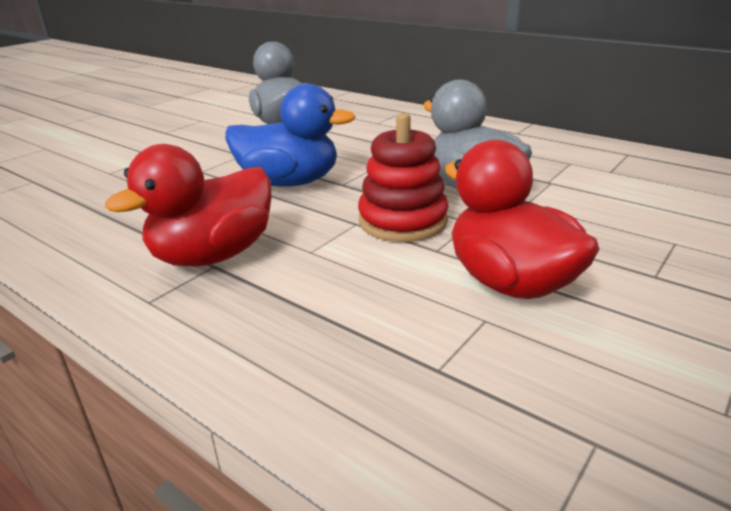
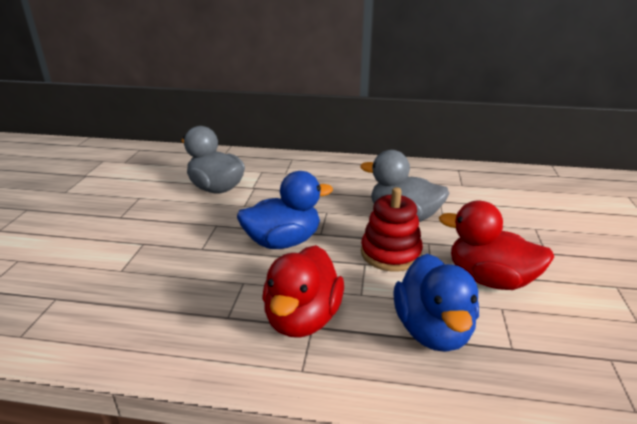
camera: 30 degrees left, 0 degrees up
none -> blue duck [393,254,479,352]

